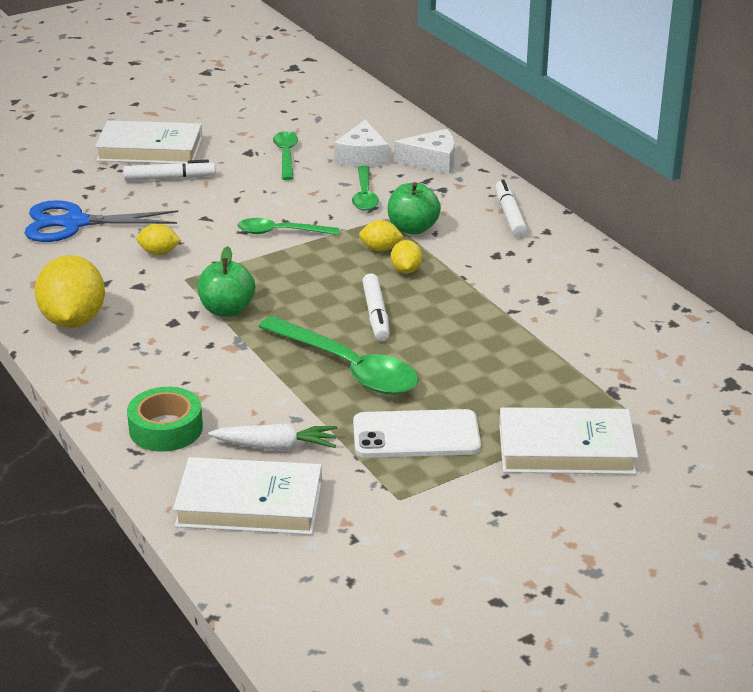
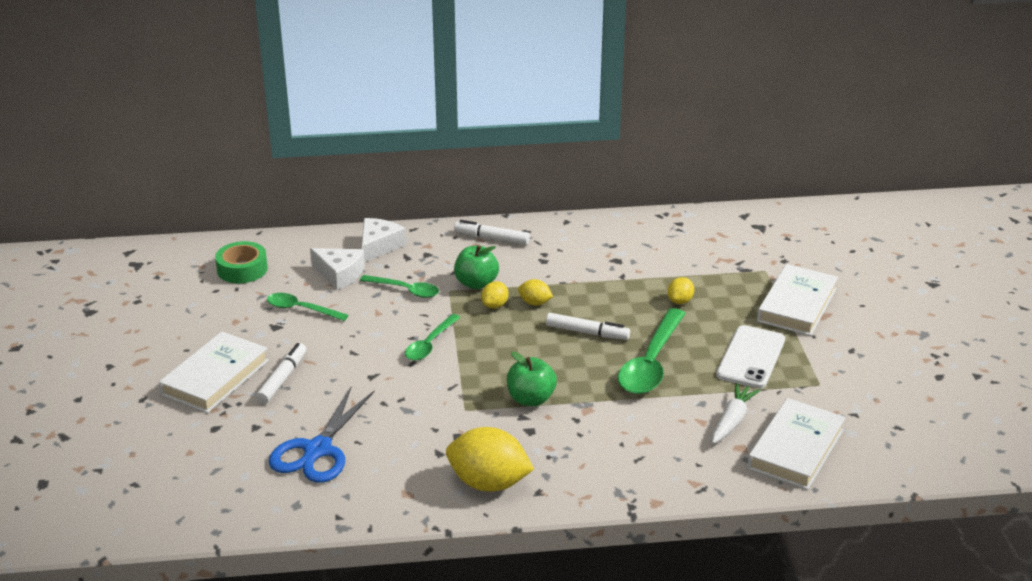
camera: 65 degrees left, 0 degrees up
green tape [127,387,203,452] -> green tape moved to [215,241,268,283]
yellow lemon [136,224,181,255] -> yellow lemon moved to [667,277,694,304]
green spoon [258,316,418,395] -> green spoon turned 135 degrees clockwise [618,308,686,394]

